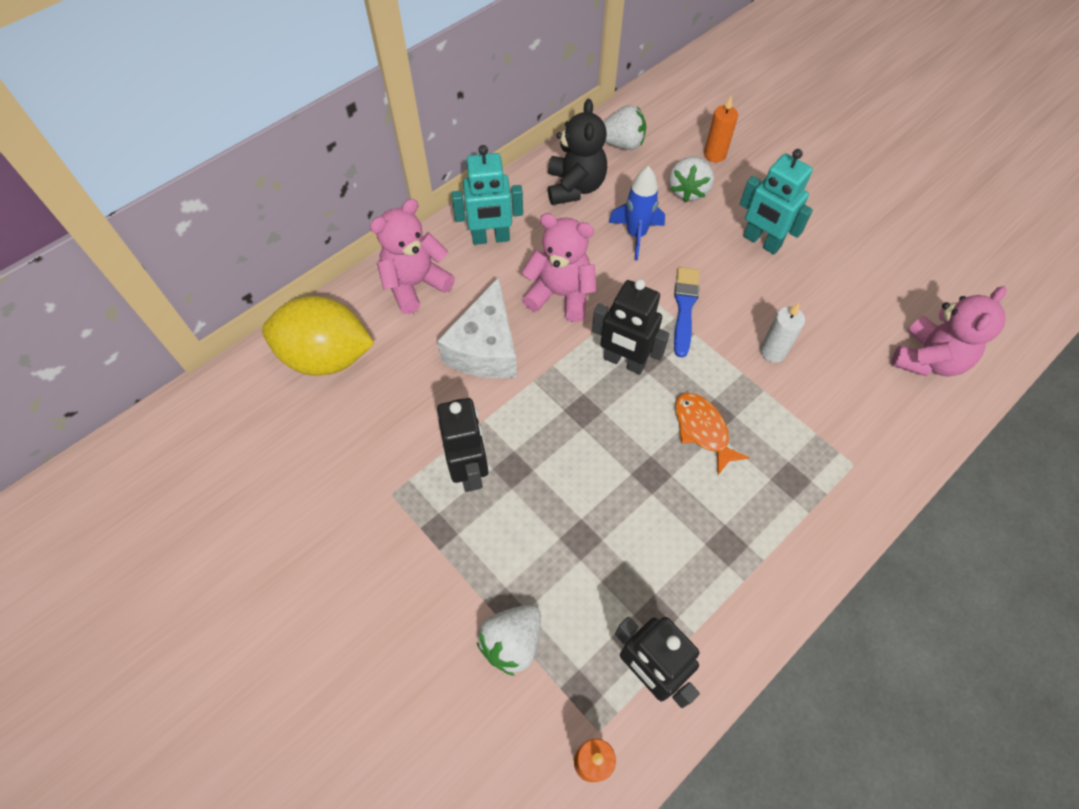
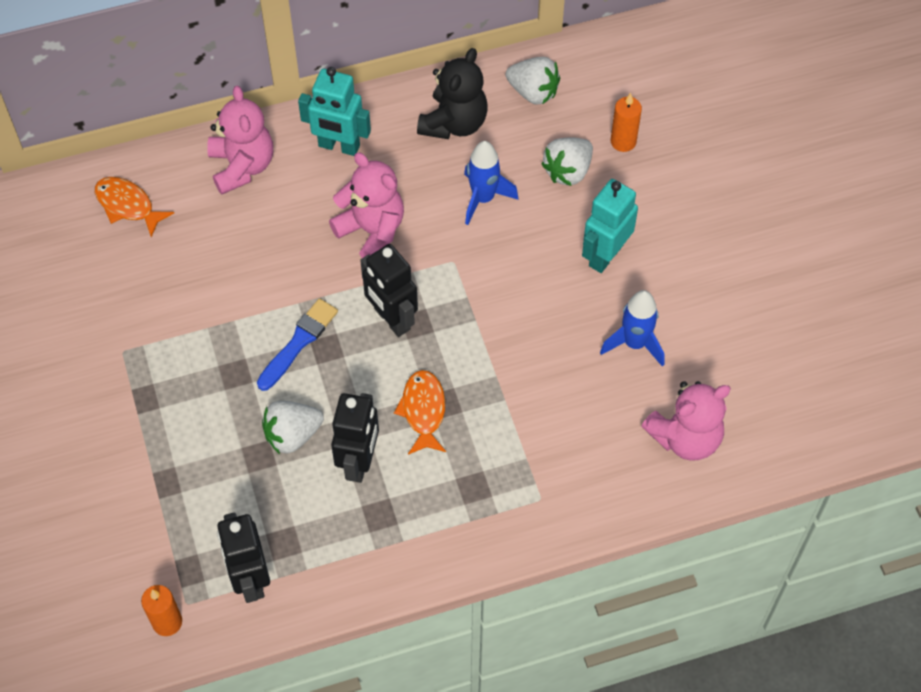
camera: 25 degrees right, 0 degrees up
yellow lemon [262,296,375,376] -> orange fish [95,177,174,237]
pink teddy bear [370,199,455,314] -> pink teddy bear turned 90 degrees clockwise [207,86,273,195]
white cheese [437,277,517,378] -> none
black robot [437,398,489,492] -> black robot moved to [331,393,379,483]
white strawberry [477,604,541,676] -> white strawberry moved to [262,401,324,454]
blue brush [674,267,700,358] -> blue brush moved to [257,298,338,391]
turquoise robot [740,149,813,254] -> turquoise robot turned 60 degrees clockwise [582,179,638,273]
white candle [760,303,805,363] -> none
none -> blue rocket [600,290,664,367]

